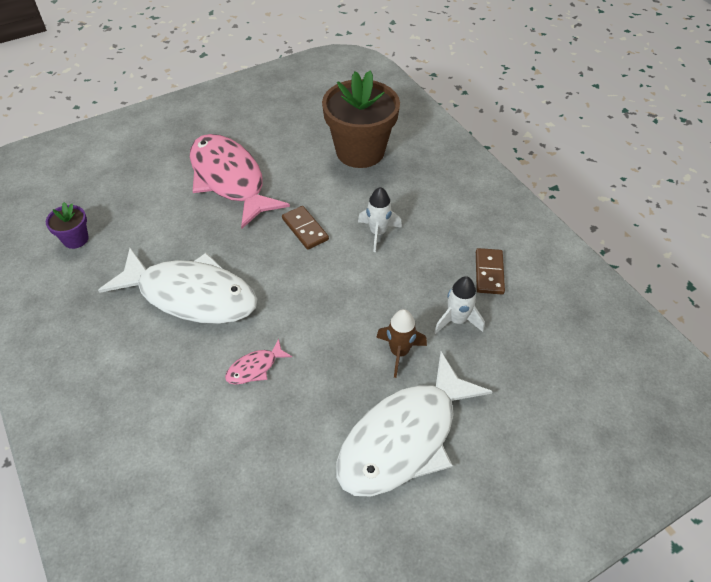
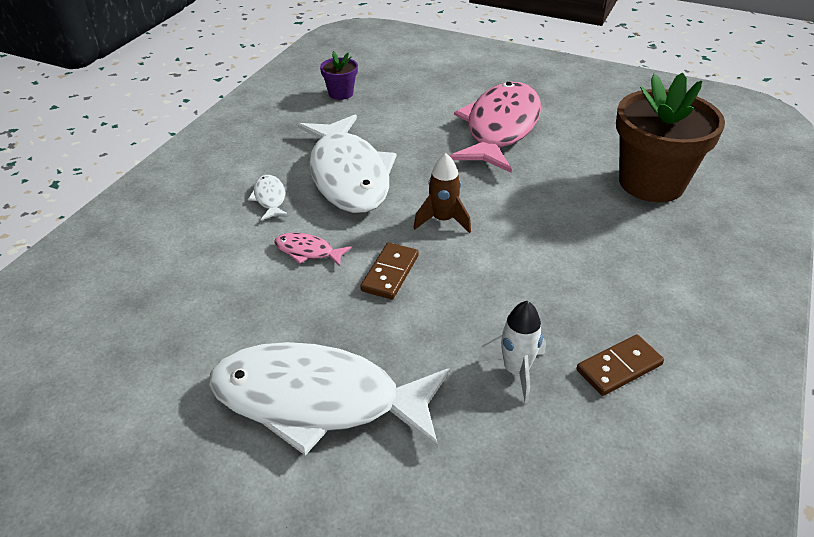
camera: 55 degrees right, 10 degrees down
brown domino [282,206,329,250] -> brown domino moved to [360,242,419,299]
white rocket [358,187,402,252] -> none
brown rocket [376,309,427,378] -> brown rocket moved to [414,153,471,233]
none -> white fish [248,175,289,221]

